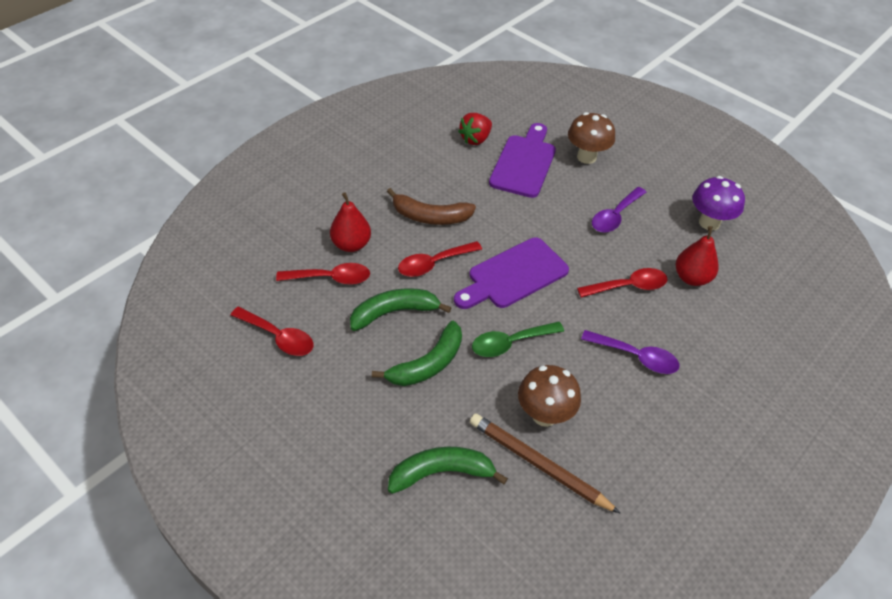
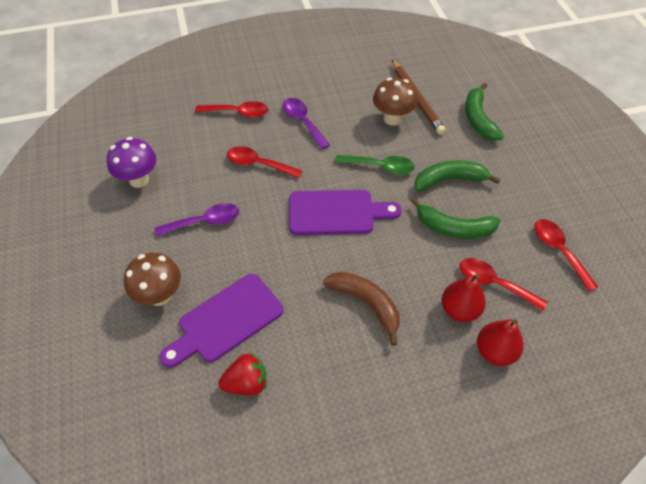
camera: 145 degrees left, 5 degrees up
green banana [388,447,508,494] -> green banana turned 60 degrees clockwise [465,83,504,141]
red spoon [398,241,482,277] -> red spoon moved to [195,101,268,118]
red pear [676,226,719,286] -> red pear moved to [477,319,524,366]

